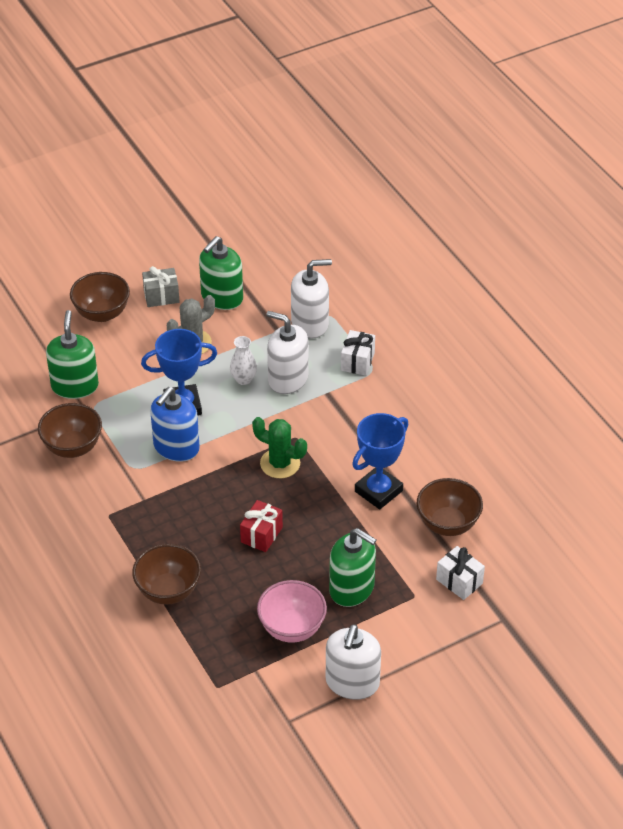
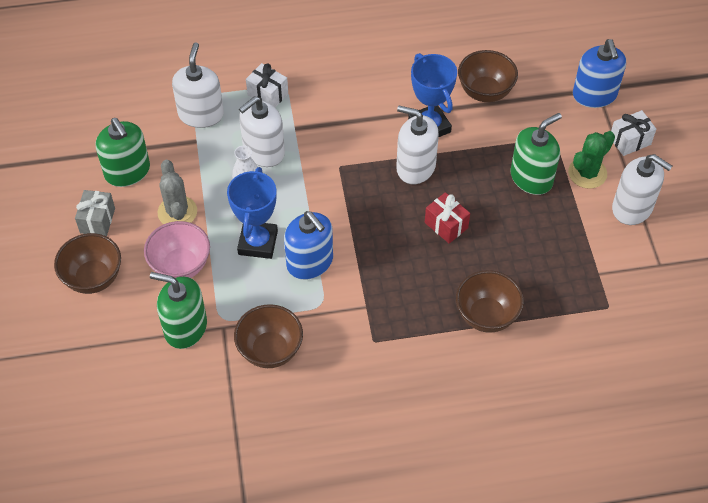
camera: 70 degrees left, 10 degrees up
green cactus [252,417,307,478] -> green cactus moved to [568,131,615,189]
pink bowl [257,580,327,643] -> pink bowl moved to [144,221,210,278]
white gift [436,546,485,600] -> white gift moved to [611,110,656,156]
none -> white soap dispenser [396,106,439,184]
none -> blue soap dispenser [573,39,626,108]

